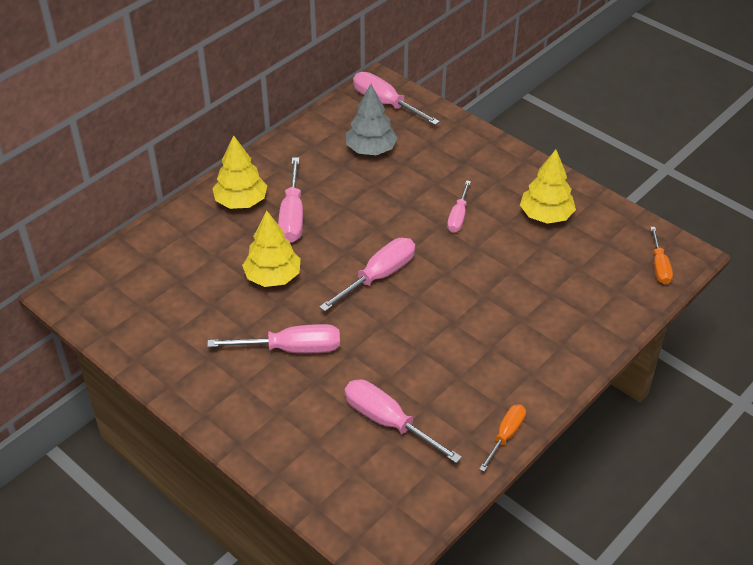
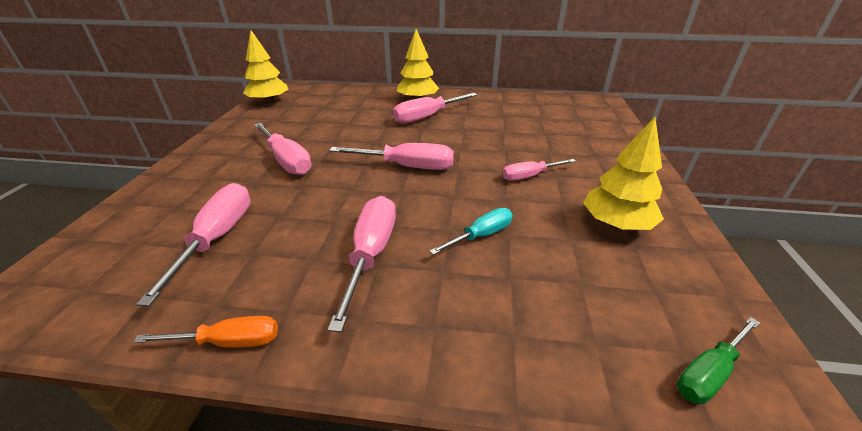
camera: 55 degrees right, 10 degrees down
yellow tree [242,211,301,287] -> yellow tree moved to [243,30,289,104]
grey tree [346,84,398,155] -> none
pink screwdriver [353,72,440,125] -> pink screwdriver moved to [327,196,396,332]
orange screwdriver [650,227,673,285] -> green screwdriver [677,317,760,404]
none -> turquoise screwdriver [429,208,513,255]

